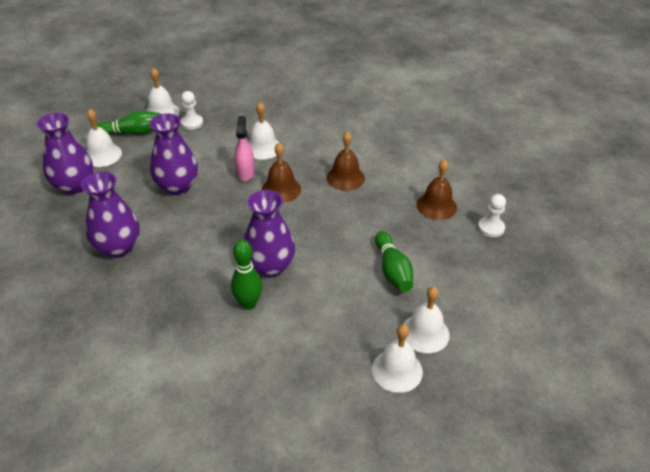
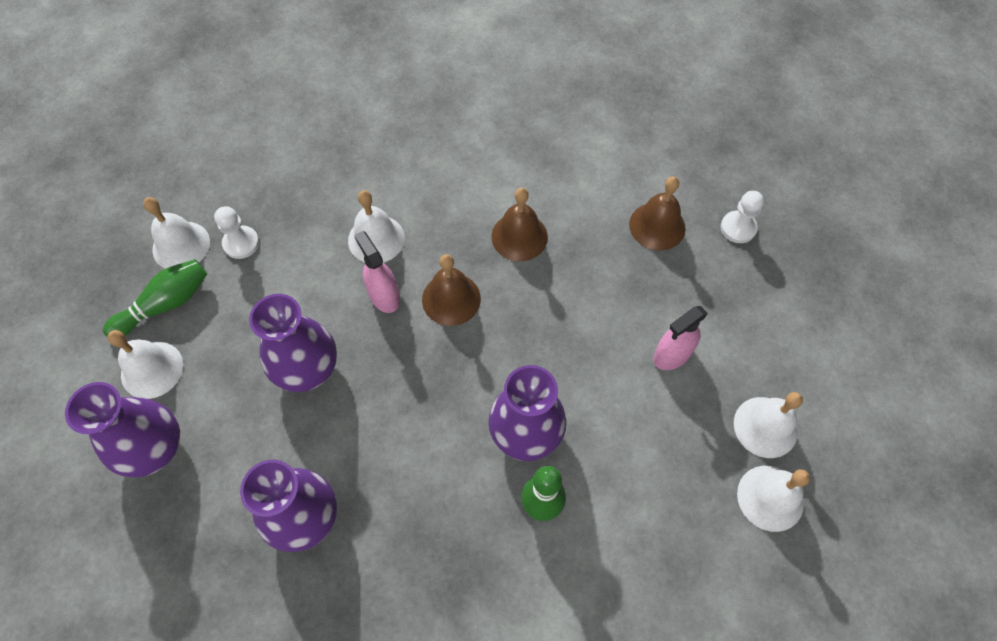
camera: 30 degrees left, 20 degrees up
green bowling pin [375,231,413,292] -> pink spray bottle [653,306,708,370]

